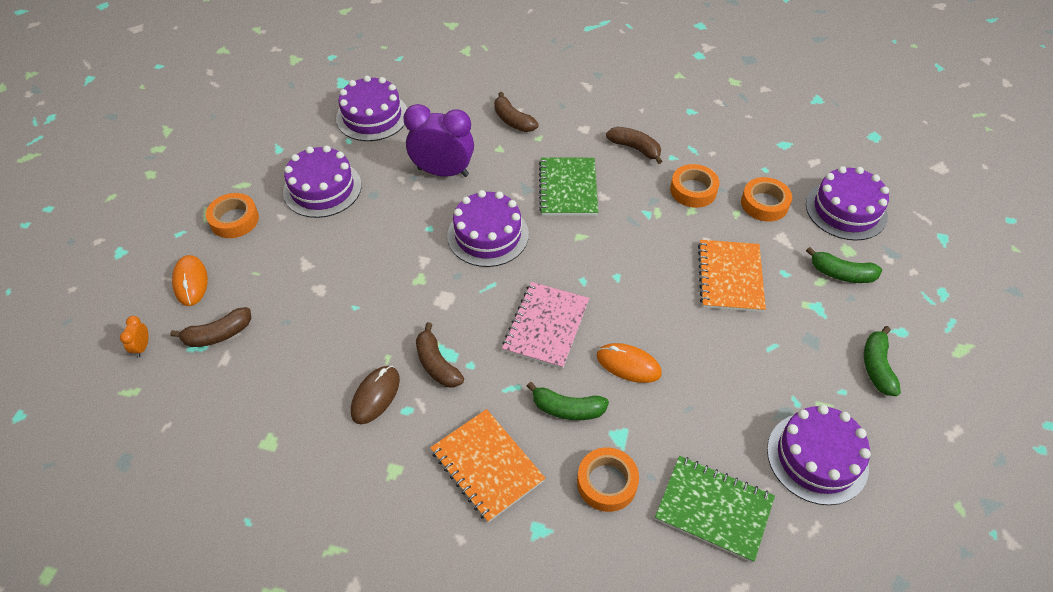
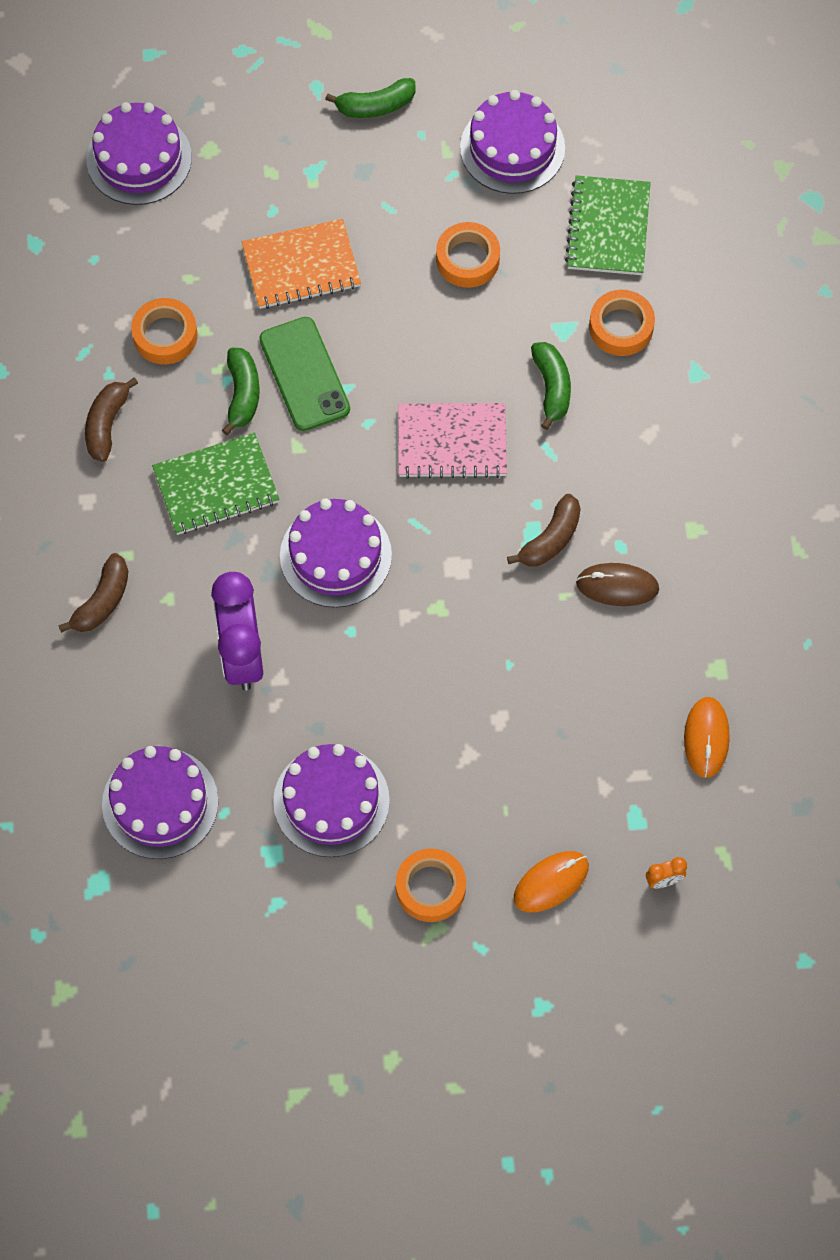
camera: 110 degrees left, 15 degrees up
brown banana [170,307,251,347] -> none
orange notebook [430,409,545,523] -> none
orange mouse [596,343,662,383] -> orange mouse moved to [684,697,730,778]
orange tape [741,177,792,222] -> orange tape moved to [436,222,500,288]
green banana [806,247,882,283] -> green banana moved to [222,348,260,435]
none -> green phone [259,317,350,431]

